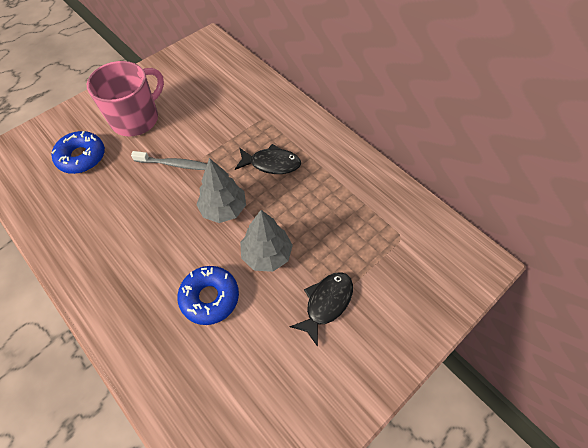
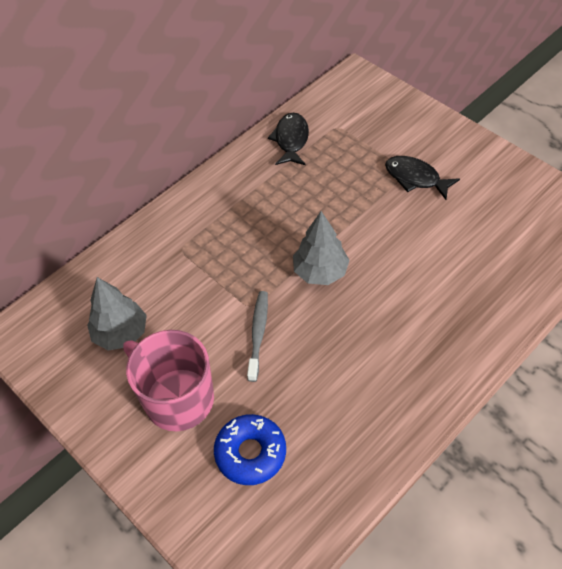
camera: 90 degrees left, 5 degrees down
blue donut [177,266,239,325] -> none
black fish [235,144,301,174] -> black fish moved to [268,113,309,165]
grey tree [240,210,293,272] -> grey tree moved to [87,277,147,350]

